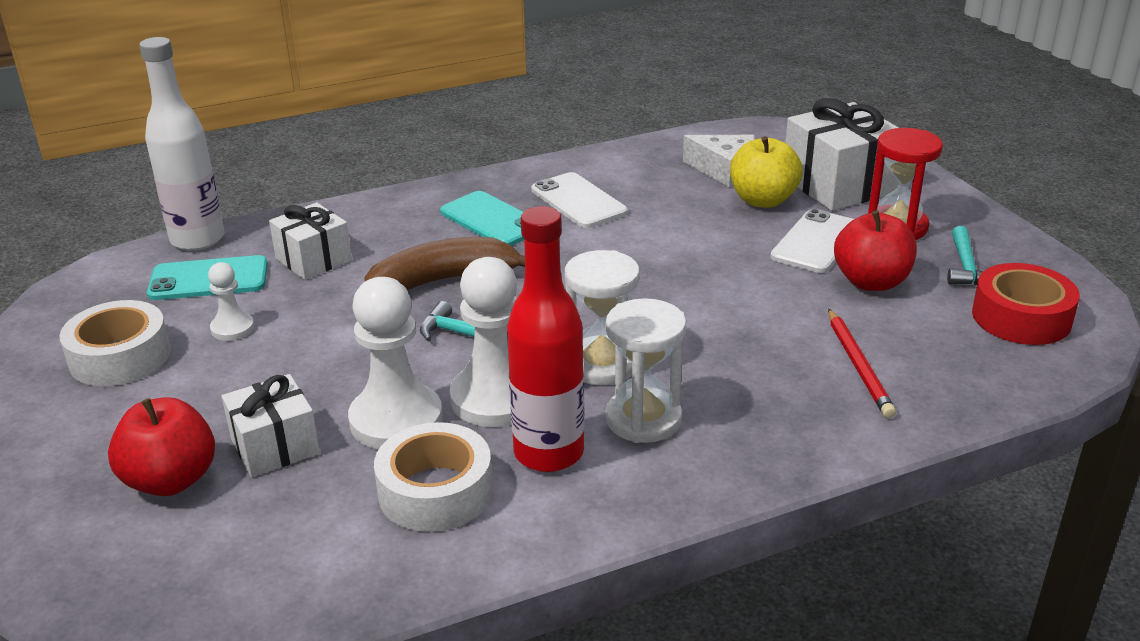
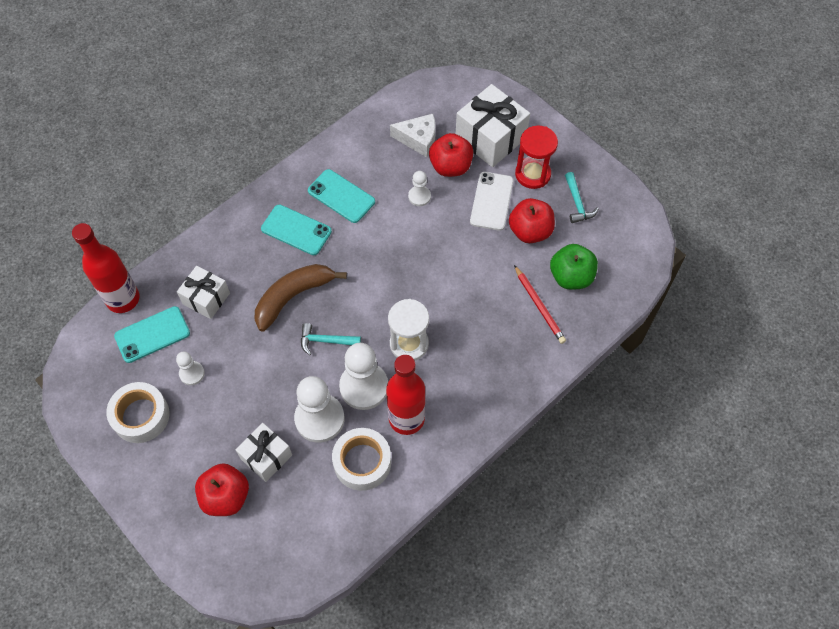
camera: 20 degrees left, 30 degrees up
white bottle [139,37,224,251] -> red bottle [72,223,140,313]
white phone [531,172,628,228] -> turquoise phone [308,169,375,223]
white hourglass [606,298,686,443] -> none
yellow apple [730,136,803,208] -> red apple [429,133,473,177]
red tape [972,263,1080,345] -> none
none -> white pawn [408,171,431,206]
none -> green apple [550,244,598,290]

